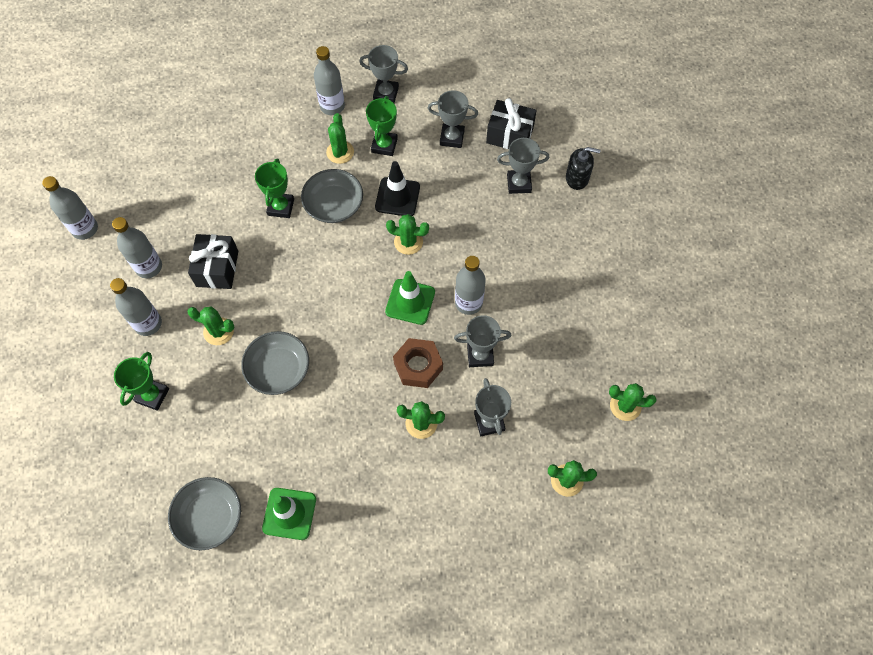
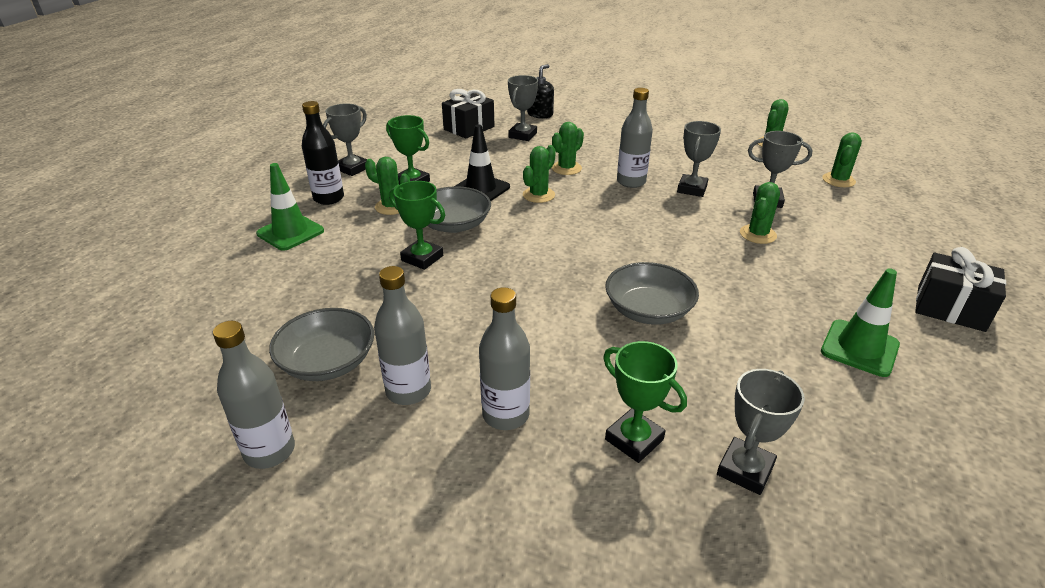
camera: 65 degrees left, 30 degrees down
grey bowl [168,477,241,551] -> grey bowl moved to [269,308,374,381]
green cactus [187,306,234,345] -> green cactus moved to [552,122,584,175]
black gift [188,234,238,289] -> black gift moved to [915,247,1006,332]
grey bottle [314,46,345,115] -> black bottle [302,101,344,205]
green traffic cone [385,271,435,325] -> green traffic cone moved to [256,163,324,251]
brown nut [393,338,443,388] -> none
grey trophy [428,90,478,148] -> grey trophy moved to [717,369,805,495]

